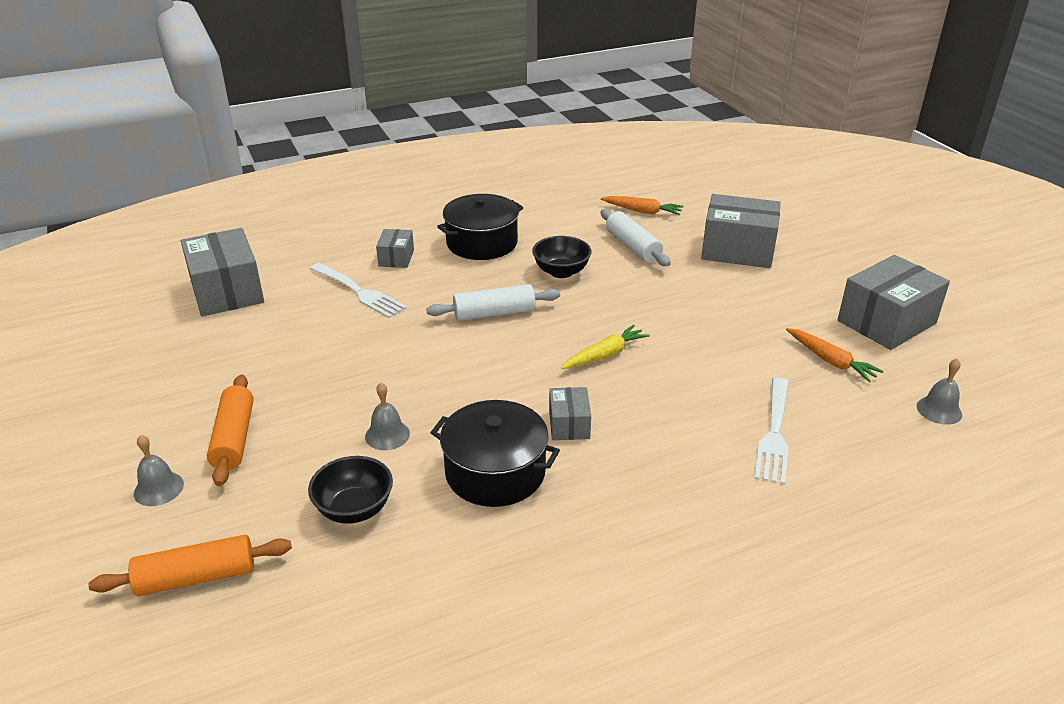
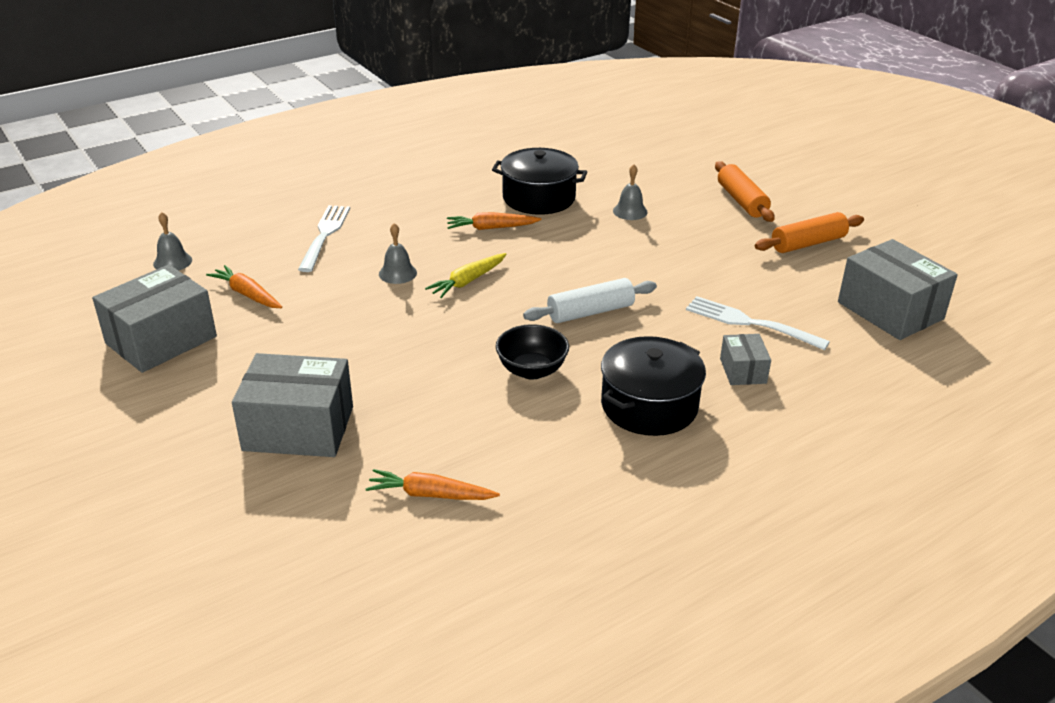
camera: 170 degrees right, 0 degrees up
orange rolling pin [88,535,292,596] -> orange rolling pin moved to [755,212,864,253]
grey bell [134,435,184,506] -> grey bell moved to [379,223,417,284]
black bowl [308,456,393,524] -> none
grey box [549,387,591,440] -> orange carrot [447,212,541,230]
white rolling pin [601,209,671,266] -> none

